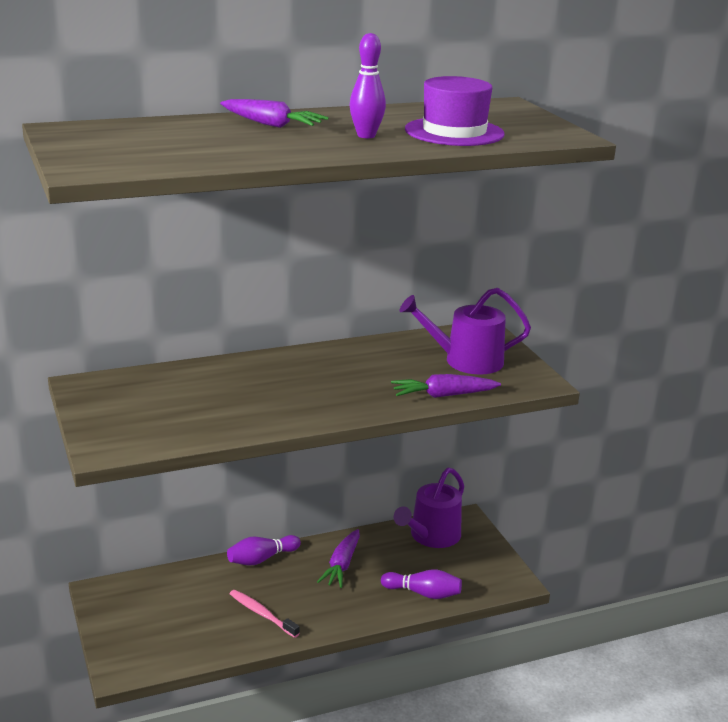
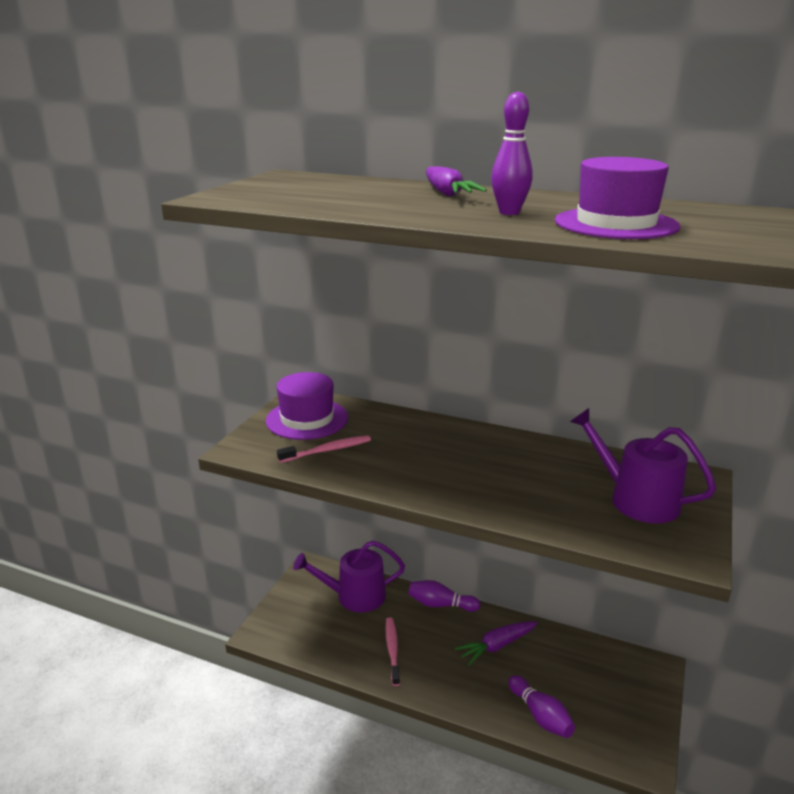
camera: 45 degrees right, 0 degrees up
purple carrot [391,374,501,398] -> none
purple watering can [394,468,464,548] -> purple watering can moved to [293,540,405,612]
none -> purple hat [266,372,348,440]
none -> pink toothbrush [277,435,371,463]

